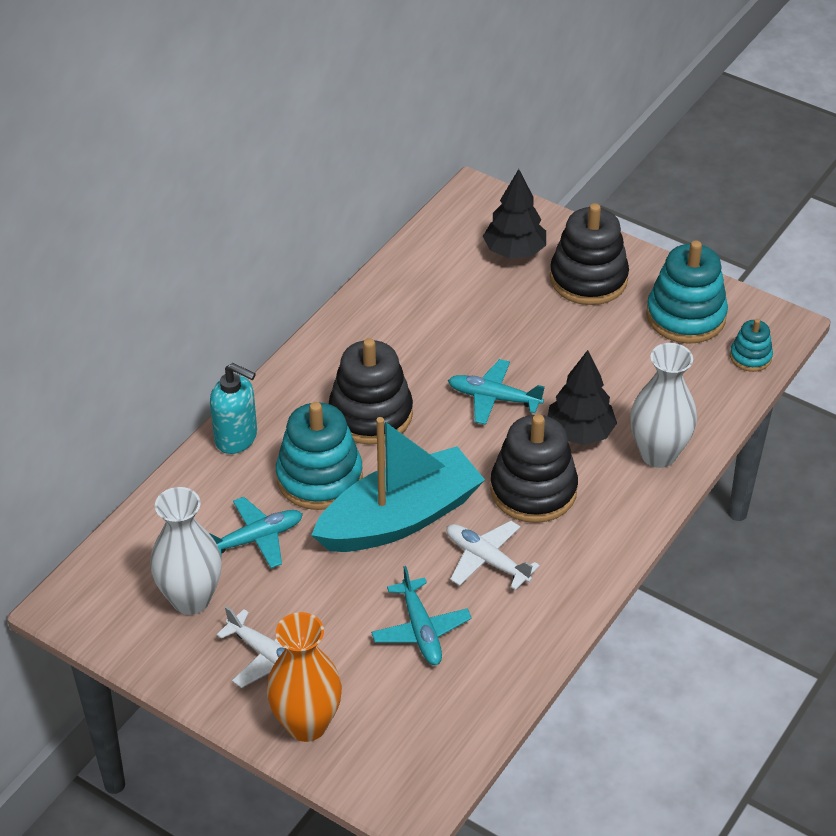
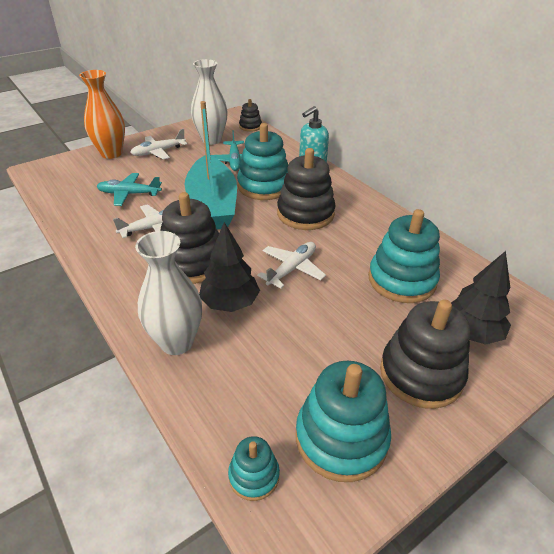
camera: 110 degrees right, 5 degrees down
turquoise plane [448,359,545,425] -> white plane [257,242,326,288]
none -> black stacking toy [239,99,262,132]
none -> turquoise stacking toy [368,209,440,303]

